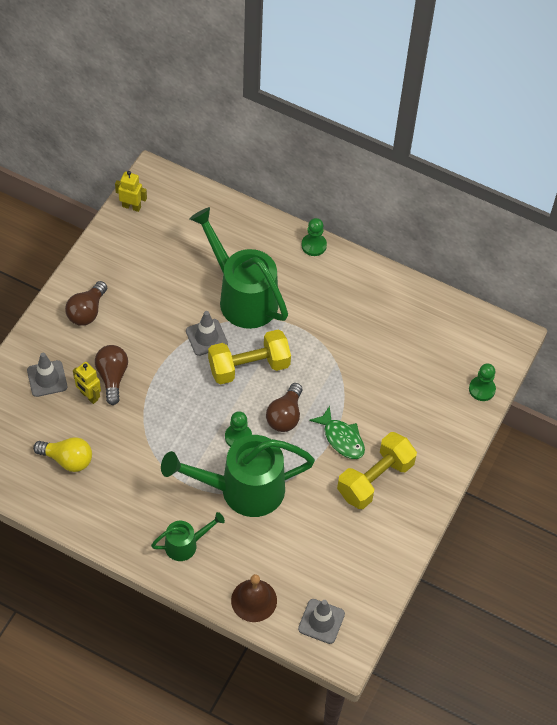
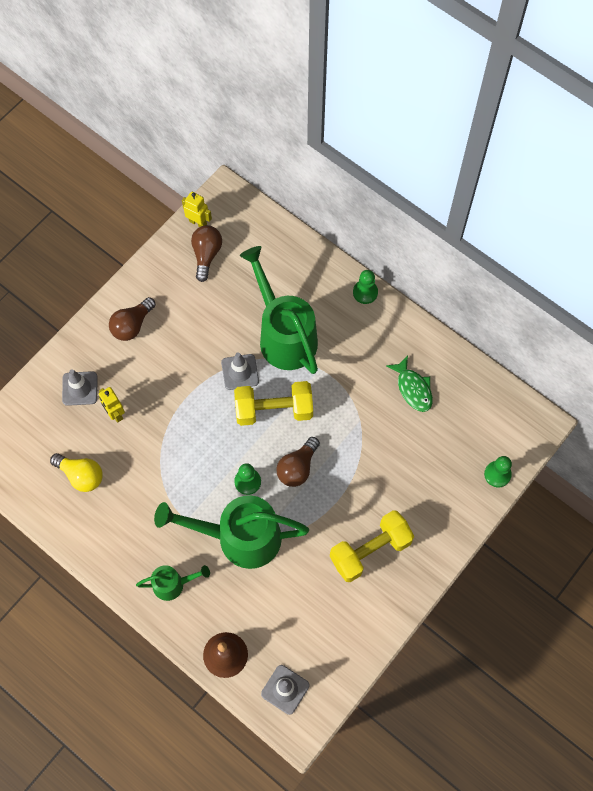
camera: 15 degrees right, 10 degrees up
brown light bulb [95,345,128,405] -> brown light bulb moved to [191,225,222,282]
green fish [309,406,365,459] -> green fish moved to [386,355,433,412]

